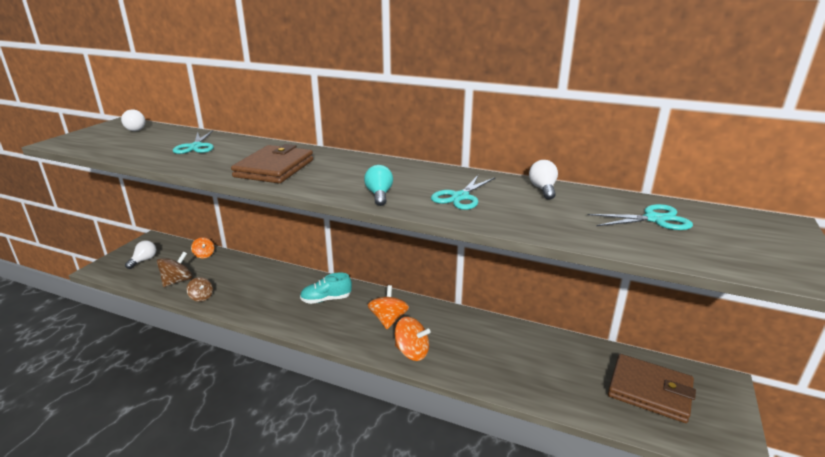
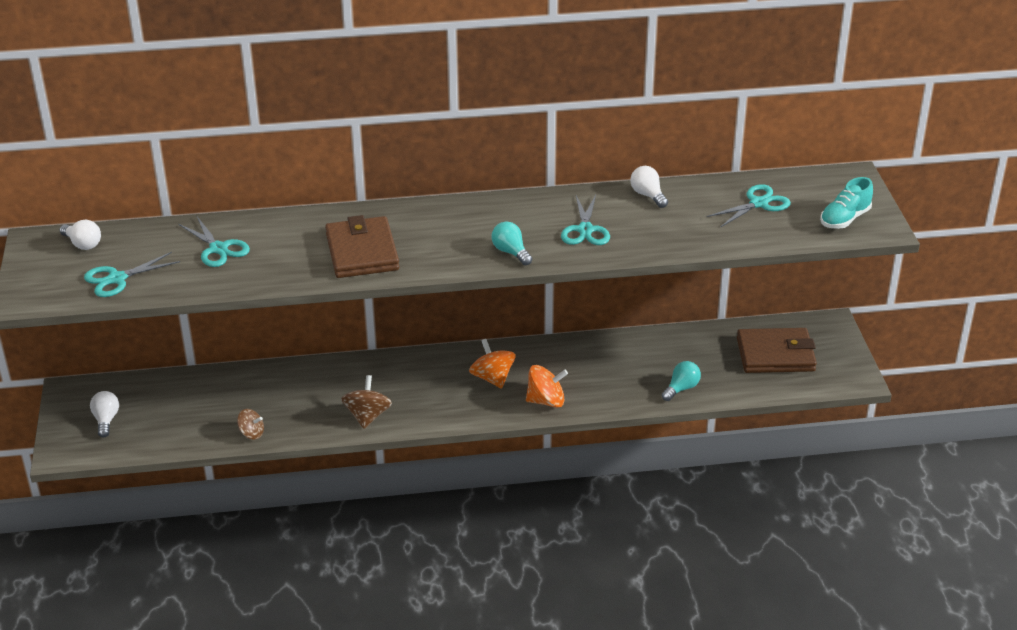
camera: 30 degrees left, 10 degrees up
brown spinning top [157,252,193,287] -> brown spinning top moved to [341,375,392,429]
orange spinning top [191,237,214,258] -> none
turquoise shoe [300,272,352,304] -> turquoise shoe moved to [820,177,873,229]
none -> turquoise scissors [84,252,180,297]
none -> turquoise light bulb [662,361,701,401]

